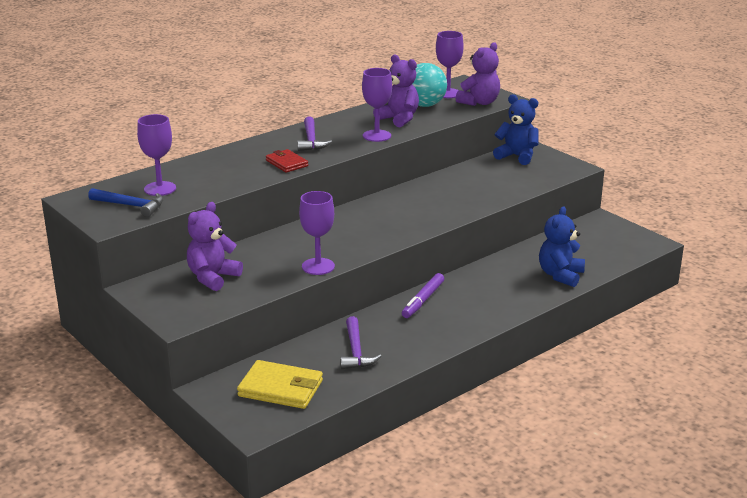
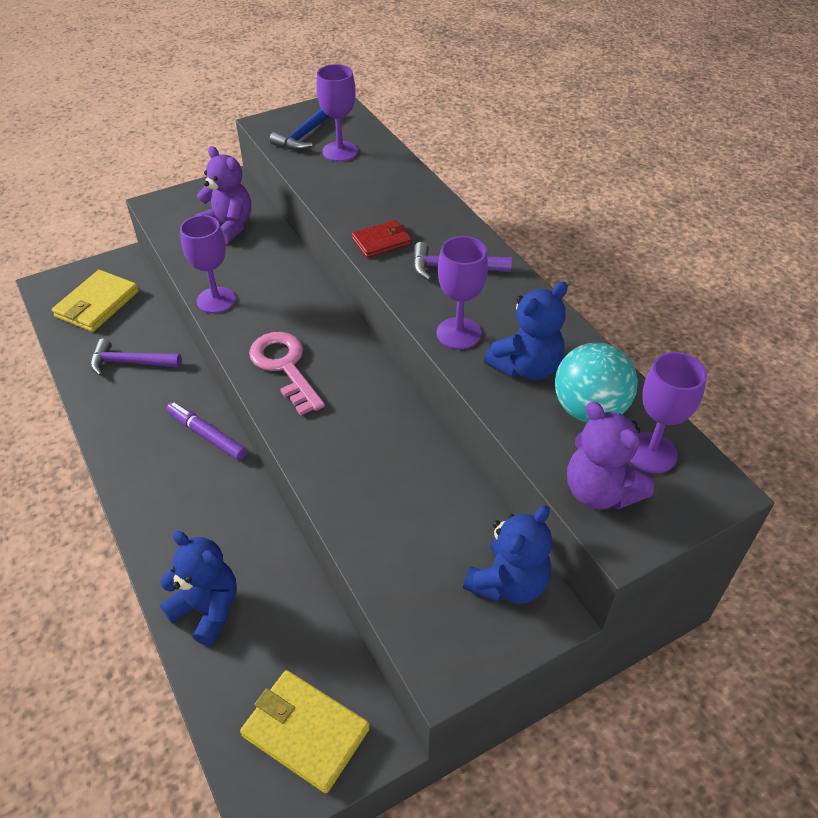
camera: 100 degrees right, 20 degrees up
purple teddy bear [373,54,419,127] -> blue teddy bear [484,282,568,380]
none -> yellow wallet [240,670,370,794]
none -> pink key [249,332,325,416]

